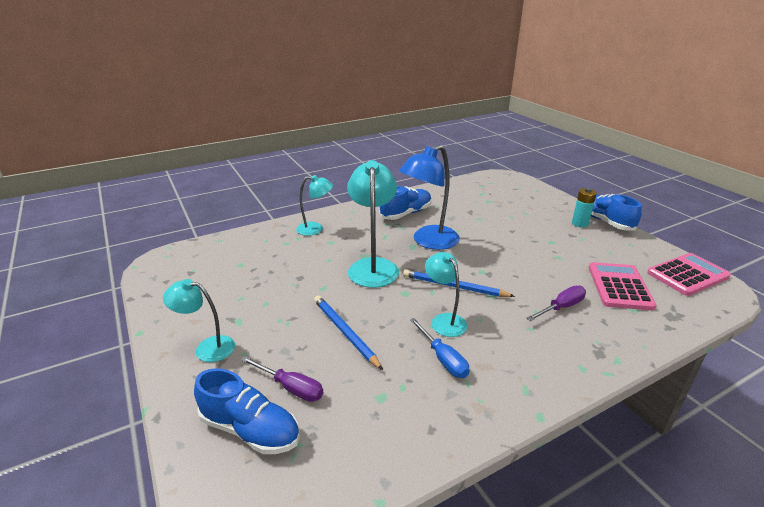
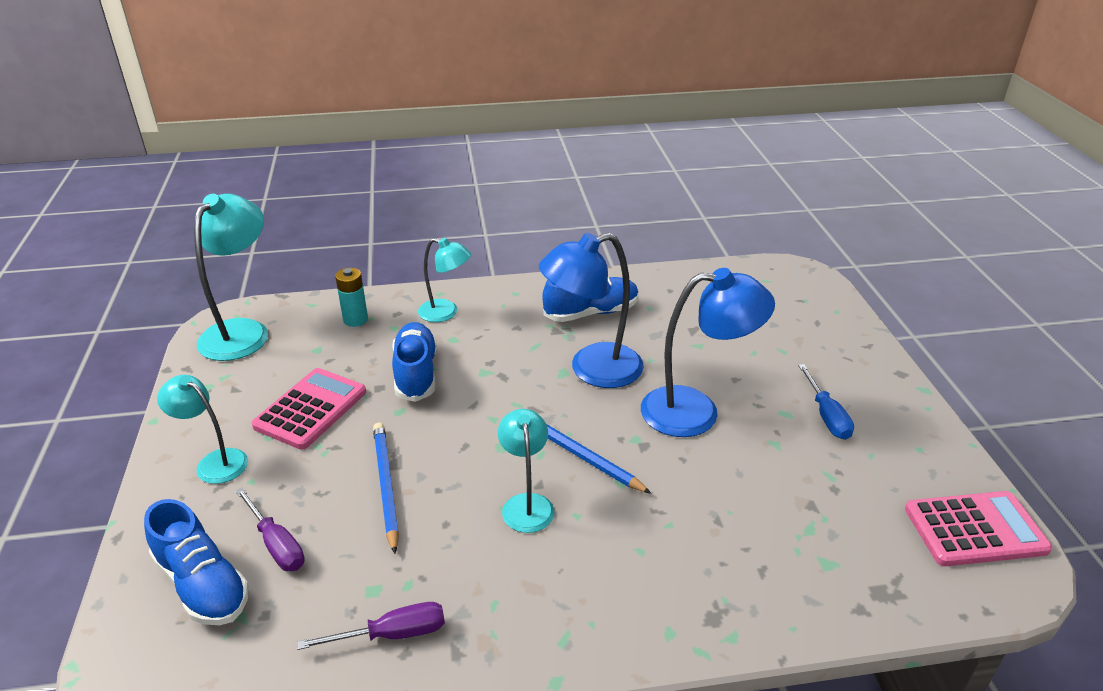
camera: 20 degrees right, 5 degrees up
turquoise lamp [347,160,399,288] -> turquoise lamp moved to [194,194,268,361]
blue screwdriver [410,318,469,378] -> blue screwdriver moved to [798,364,854,440]
purple screwdriver [526,286,586,321] -> purple screwdriver moved to [297,602,445,650]
turquoise battery [572,188,597,227] -> turquoise battery moved to [335,268,368,327]
pink calculator [589,262,656,310] -> pink calculator moved to [252,368,366,450]
blue shoe [591,194,642,230] -> blue shoe moved to [392,322,437,402]
none -> blue lamp [641,268,775,437]

